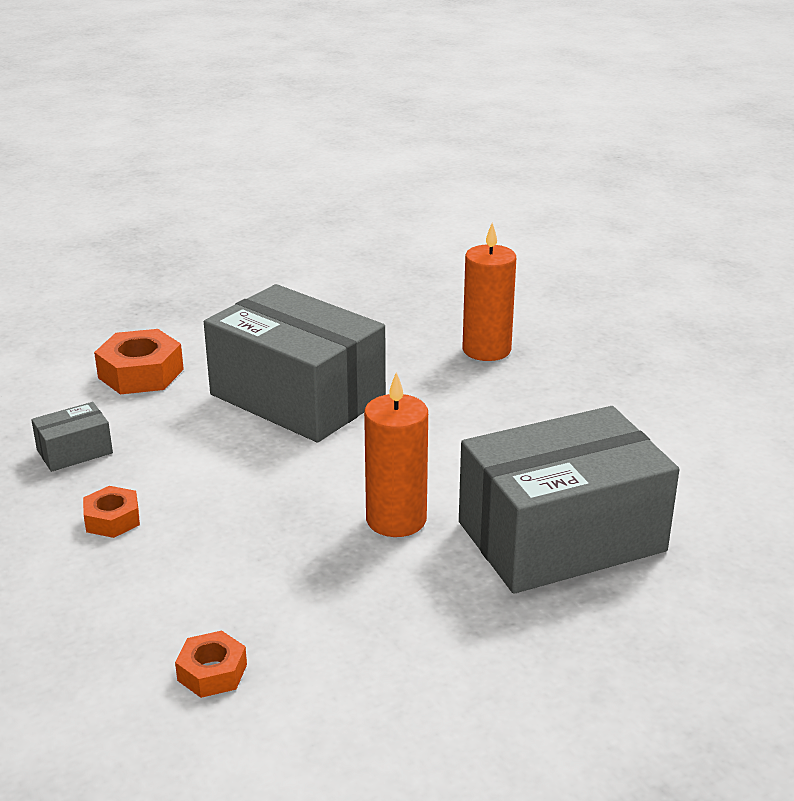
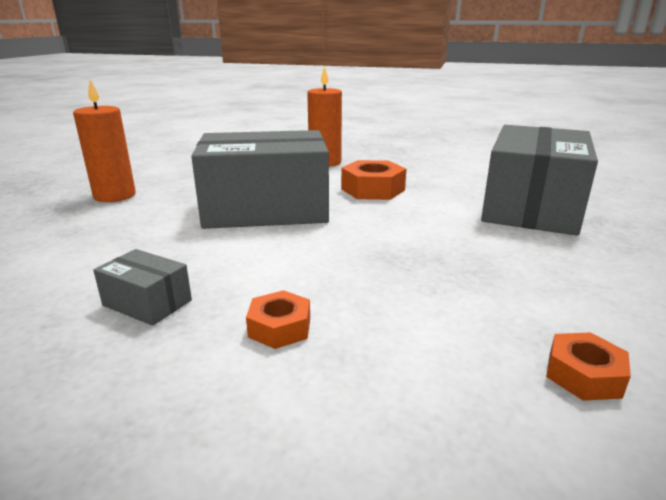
camera: 45 degrees left, 5 degrees down
grey box [31,402,113,472] -> grey box turned 75 degrees counterclockwise [93,249,192,326]
orange nut [94,329,184,394] -> orange nut moved to [341,160,406,200]
orange candle [364,372,428,537] -> orange candle moved to [73,80,136,202]

